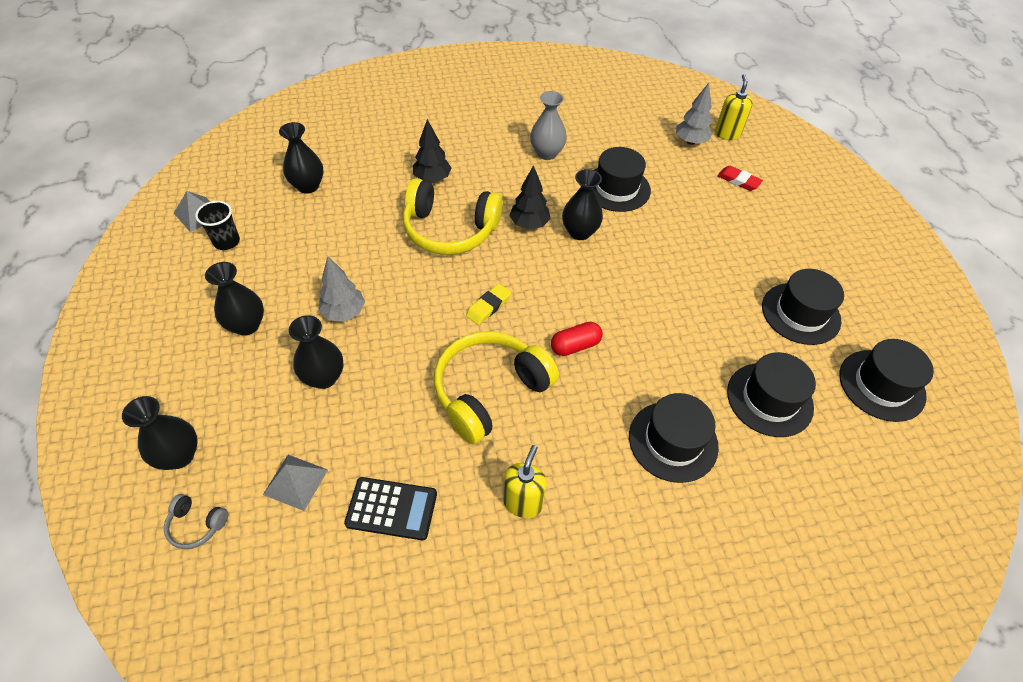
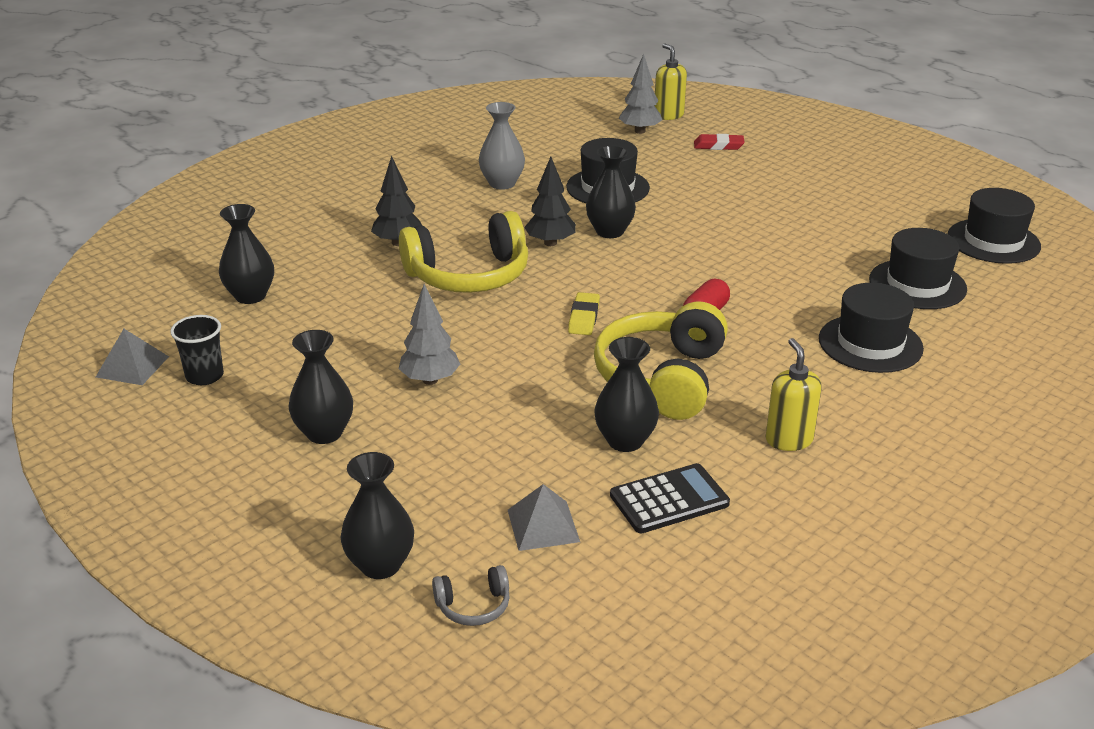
camera: 30 degrees left, 20 degrees down
black vase [289,315,344,389] -> black vase moved to [594,337,659,452]
black hat [762,269,844,345] -> none

